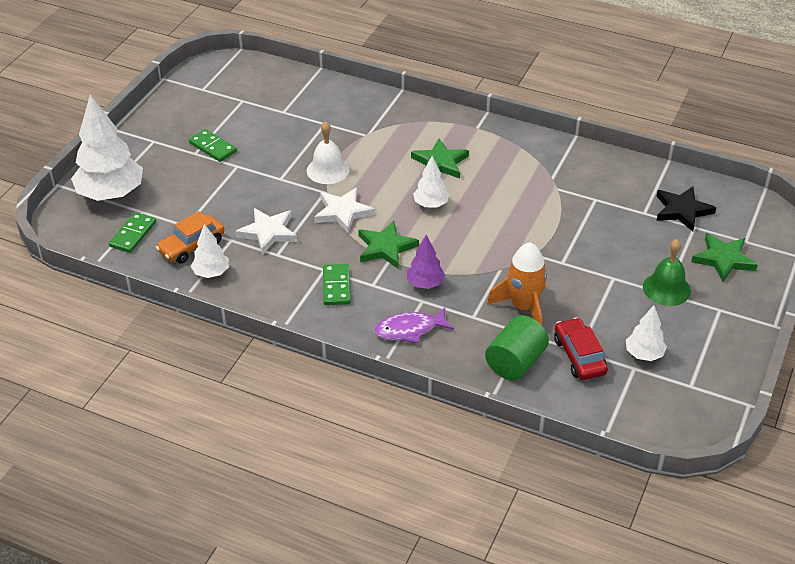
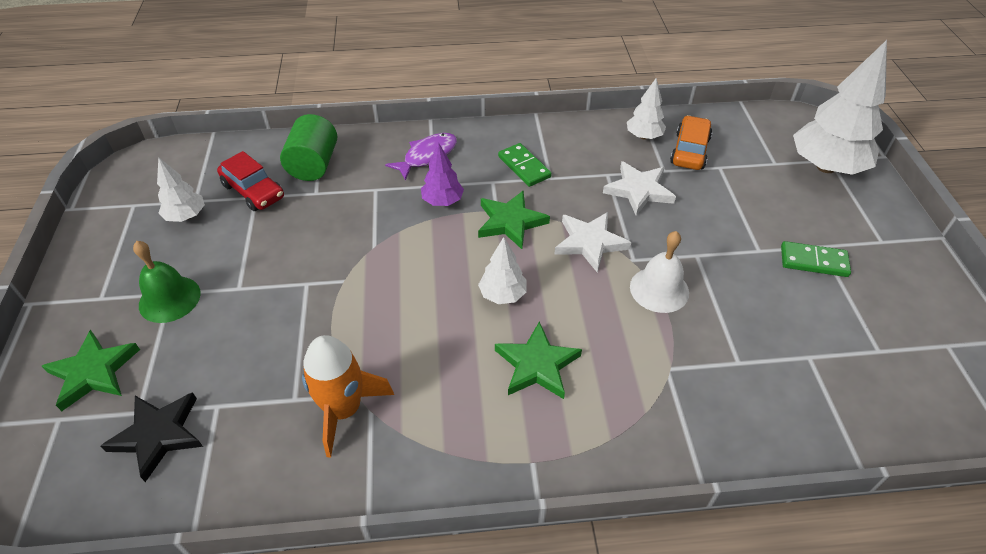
camera: 150 degrees right, 5 degrees up
green domino [109,212,156,253] -> none
orange rocket [487,242,547,325] -> orange rocket moved to [302,335,394,458]

